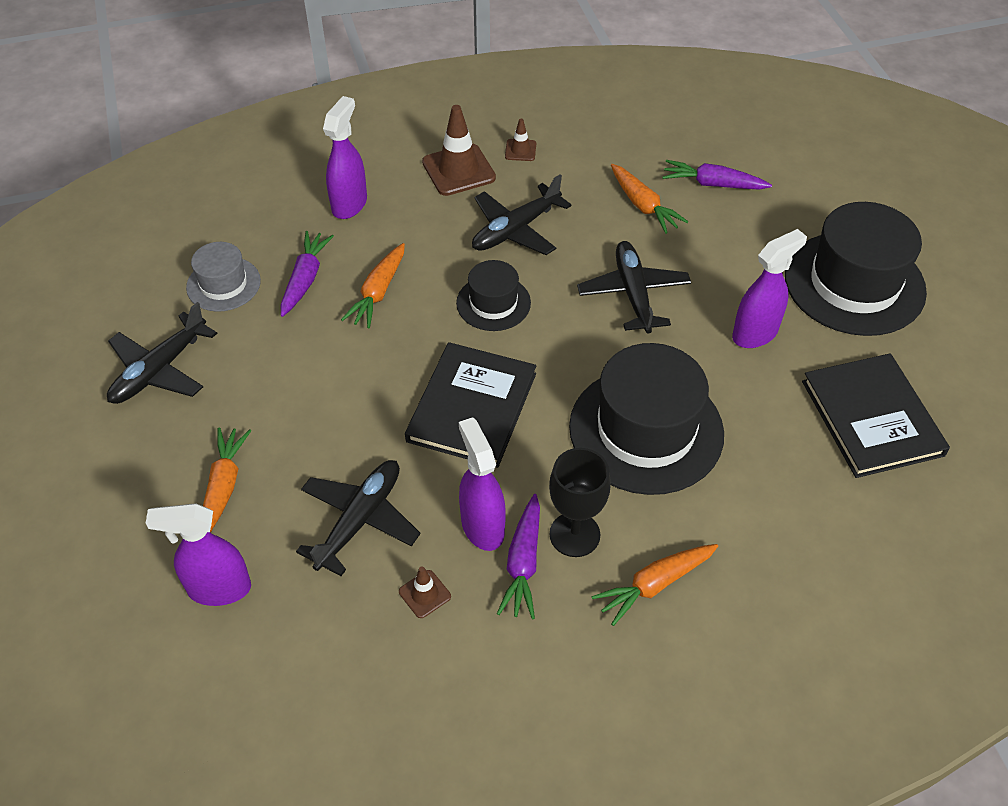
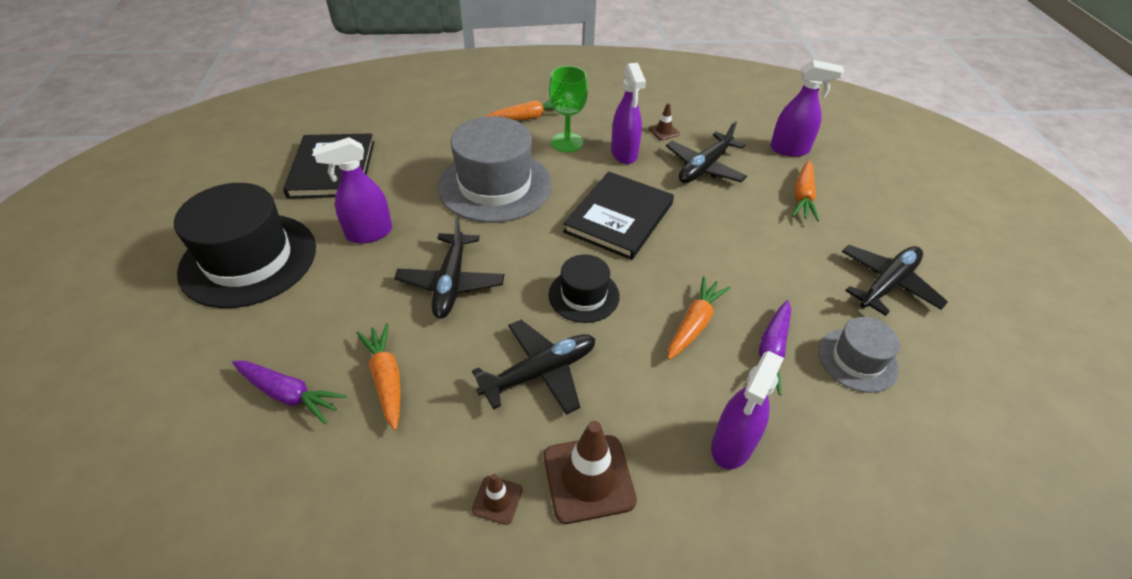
camera: 170 degrees left, 5 degrees down
purple carrot [497,494,540,619] -> none
black goblet [549,448,611,557] -> green goblet [549,66,588,152]
black hat [569,343,724,495] -> grey hat [437,116,552,223]

